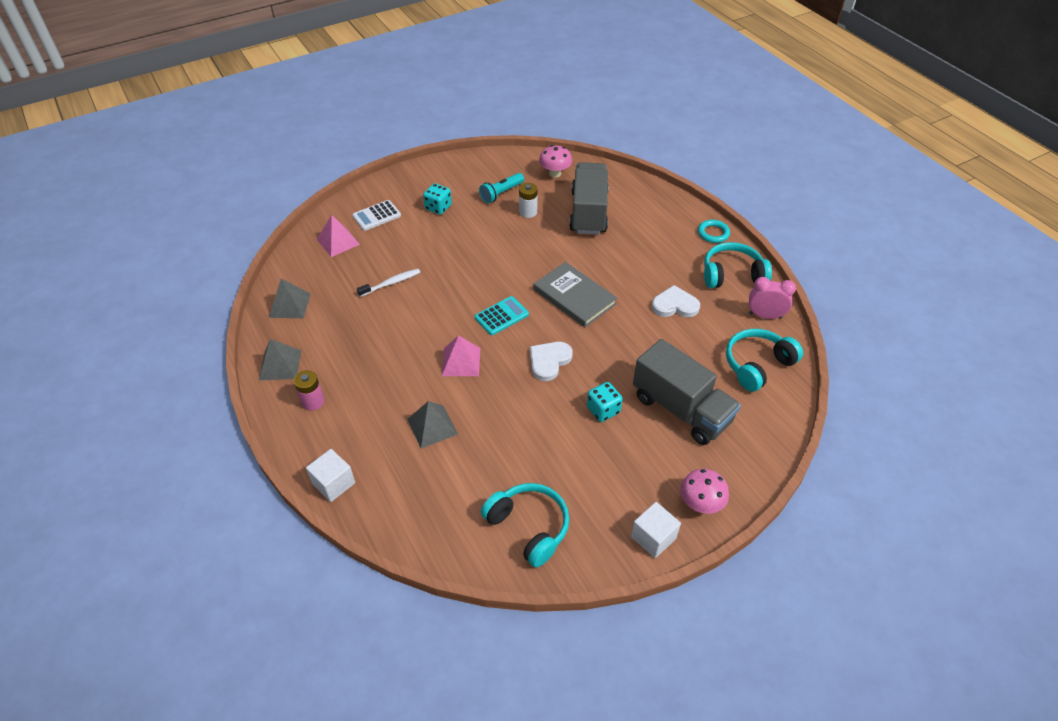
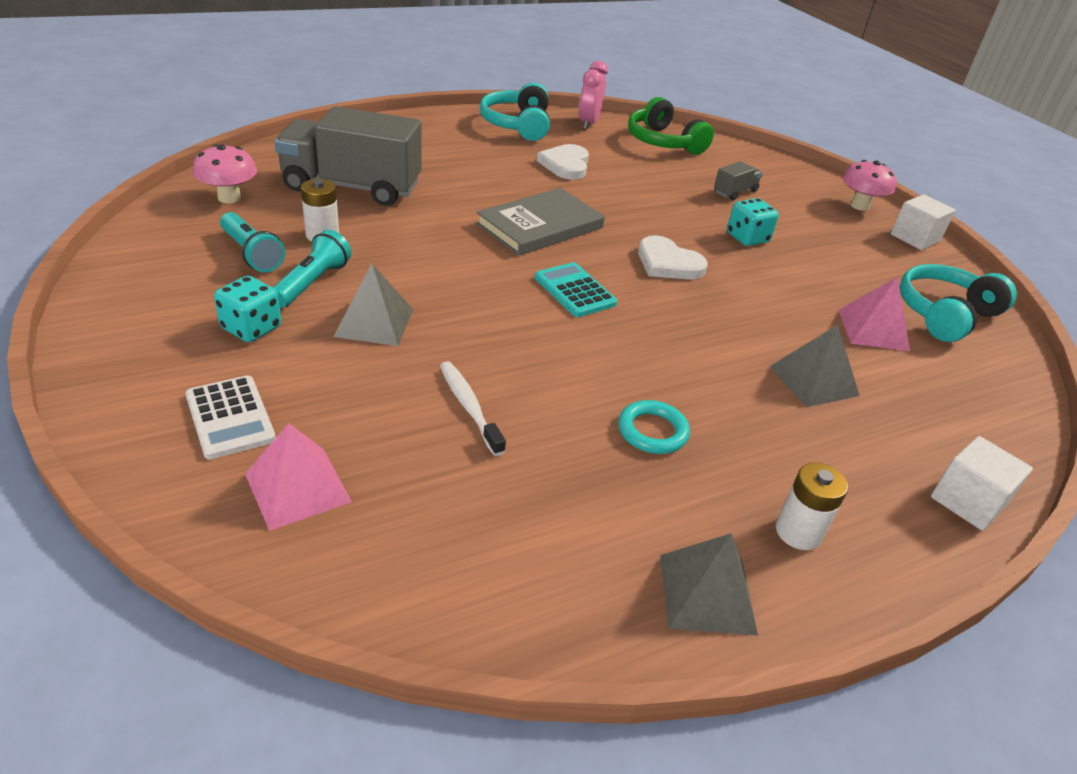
camera: 90 degrees left, 10 degrees down
grey pyramid [269,279,311,318] -> grey pyramid moved to [333,264,413,346]
pink battery [294,370,324,411] -> white battery [776,463,848,550]
pink pyramid [442,335,480,376] -> pink pyramid moved to [838,276,910,351]
grey truck [633,339,741,445] -> grey truck [714,161,763,201], size x0.43
turquoise ring [698,220,730,243] -> turquoise ring moved to [618,400,690,454]
turquoise headphones [726,329,803,392] -> green headphones [628,97,714,154]
none -> turquoise flashlight [273,230,351,307]

